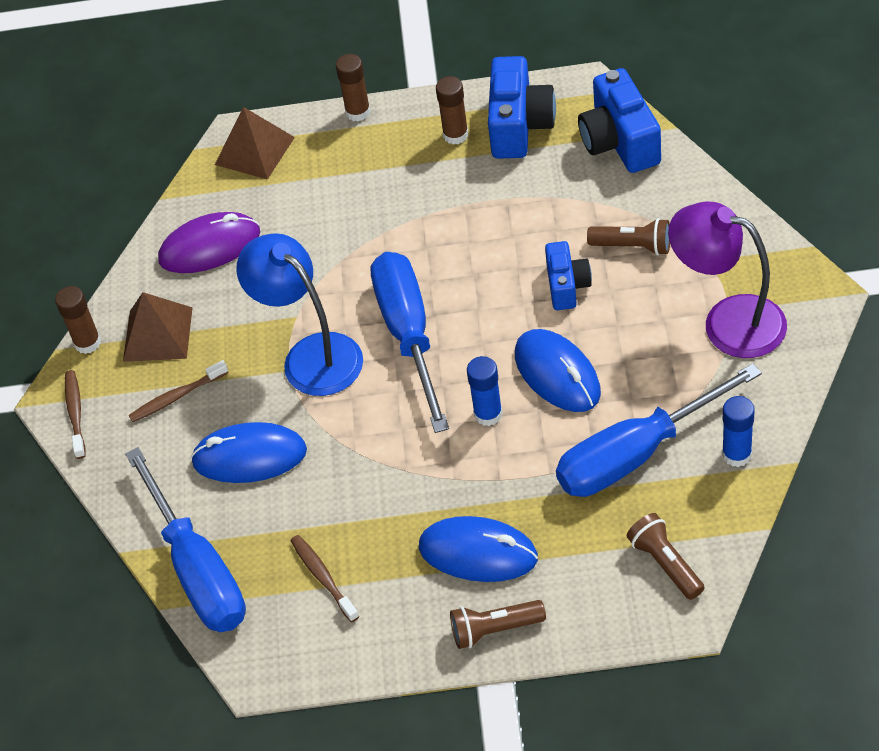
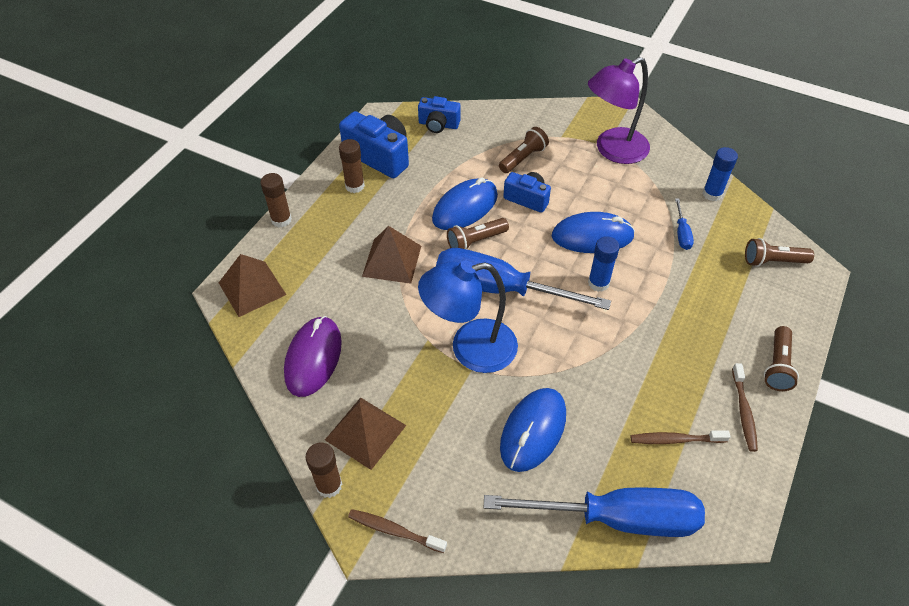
camera: 65 degrees left, 0 degrees up
brown toothbrush [129,360,229,422] -> brown toothbrush moved to [732,363,758,452]
blue mouse [419,516,538,582] -> blue mouse moved to [432,177,498,230]
blue screwdriver [556,364,762,497] -> blue screwdriver [675,198,694,250], size x0.40
blue camera [578,68,661,173] -> blue camera [418,96,461,133], size x0.62
none -> brown pyramid [362,226,421,284]
none -> brown flashlight [447,218,509,249]

